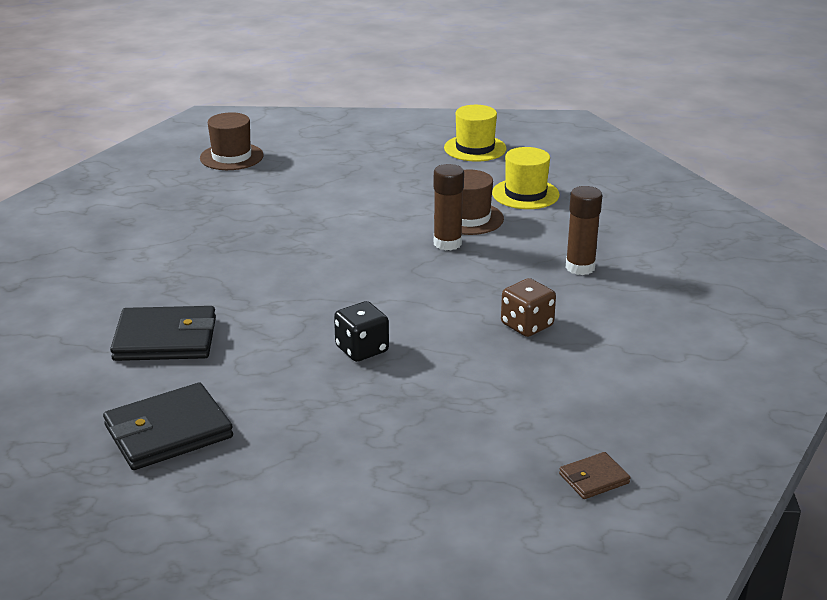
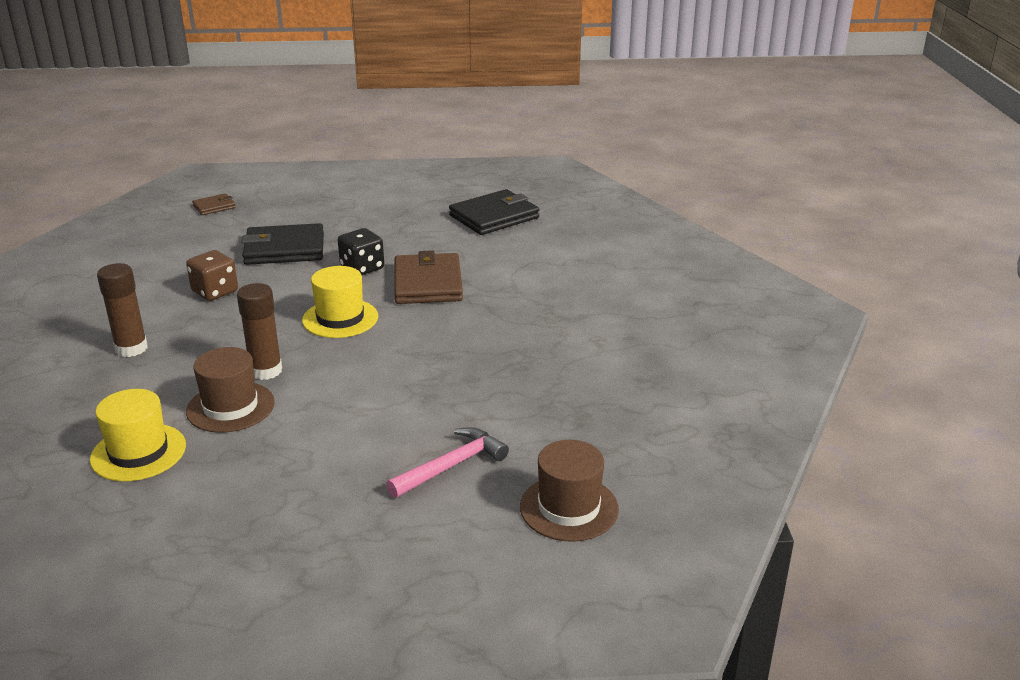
camera: 175 degrees right, 0 degrees up
black wallet [110,306,216,361] -> black wallet moved to [242,223,324,265]
yellow hat [444,105,506,162] -> yellow hat moved to [302,266,378,338]
none -> pink hammer [386,427,509,498]
none -> brown wallet [394,250,463,304]

